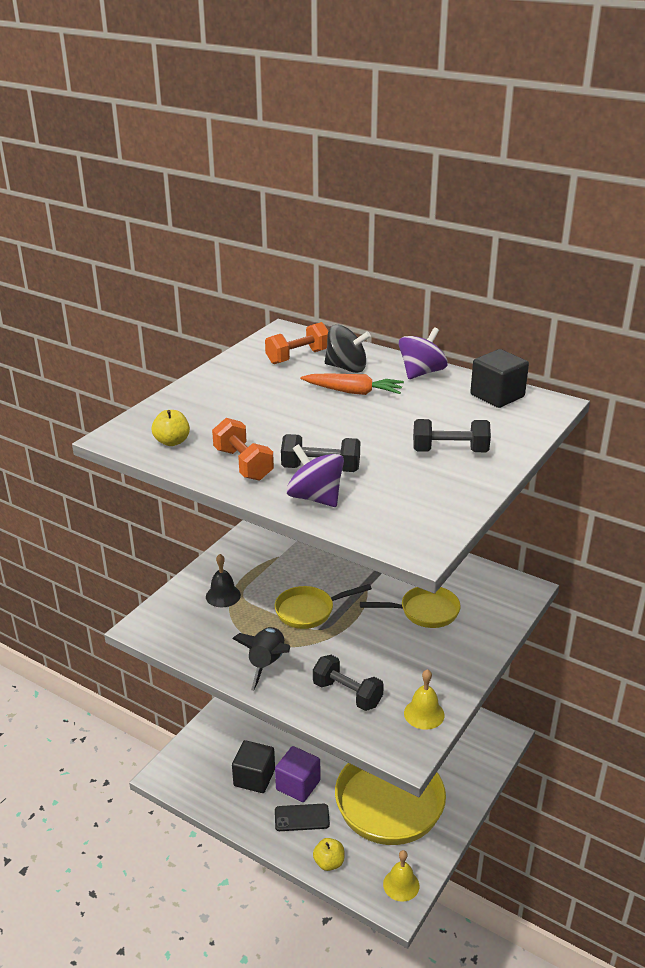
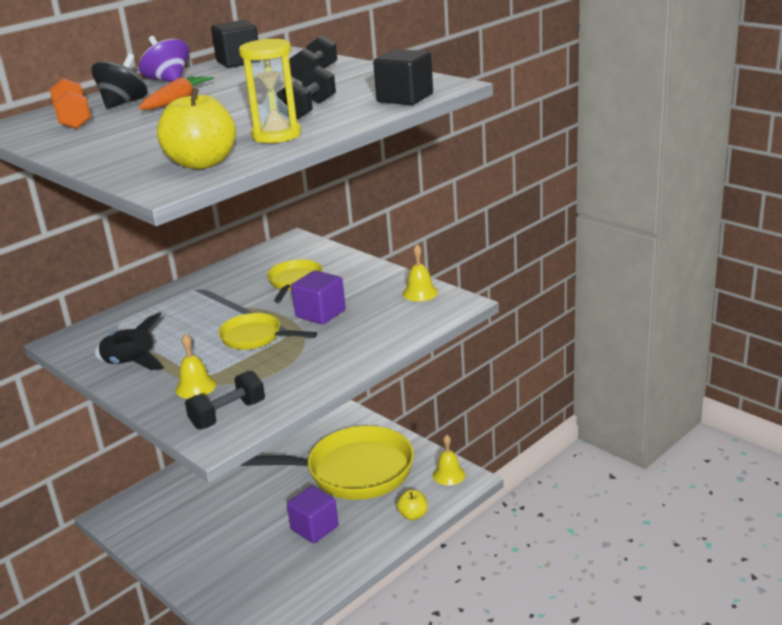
camera: 75 degrees left, 5 degrees down
yellow apple [152,410,190,446] -> yellow apple [157,88,236,169], size x1.76
black bell [206,554,241,607] -> yellow bell [175,334,216,399]
orange dumbbell [212,418,274,481] -> yellow hourglass [239,39,301,143]
black rocket [232,627,290,691] -> black rocket moved to [95,312,164,370]
black cube [232,740,275,793] -> black cube moved to [373,49,433,105]
yellow pan [275,584,372,629] -> yellow pan turned 120 degrees clockwise [219,313,317,350]
black phone [275,804,330,831] -> none
purple spinning top [286,444,344,507] -> none
black dumbbell [313,655,384,711] -> black dumbbell moved to [185,371,265,429]
none -> purple cube [291,270,346,325]

